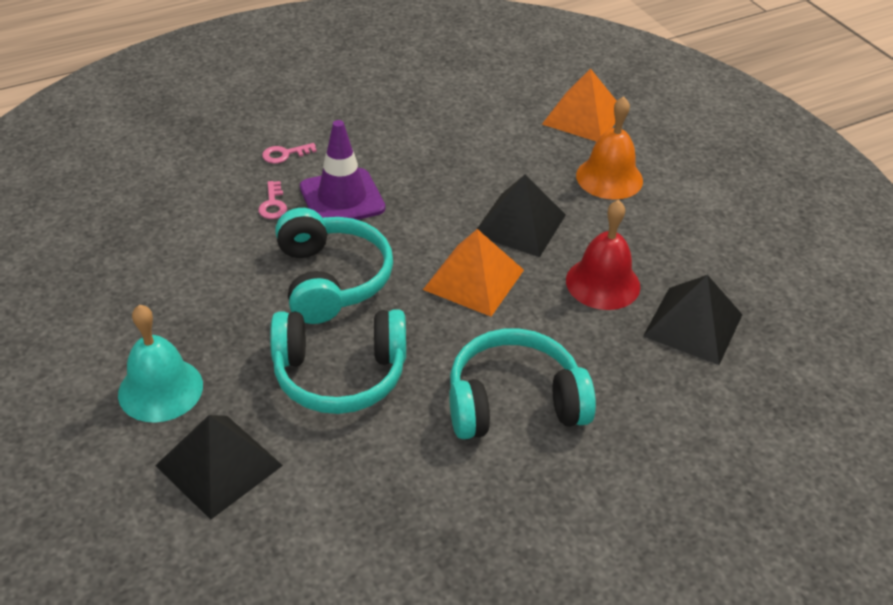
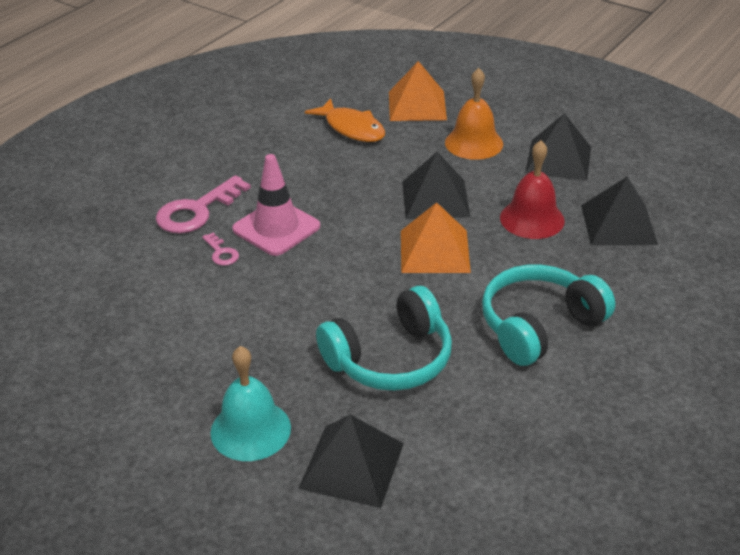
camera: 25 degrees left, 5 degrees down
pink key [262,143,317,164] -> pink key [156,175,251,233], size x2.05
turquoise headphones [275,208,393,324] -> none
purple traffic cone [300,120,385,220] -> pink traffic cone [232,154,320,256]
none -> orange fish [305,98,385,142]
none -> black pyramid [525,113,591,180]

